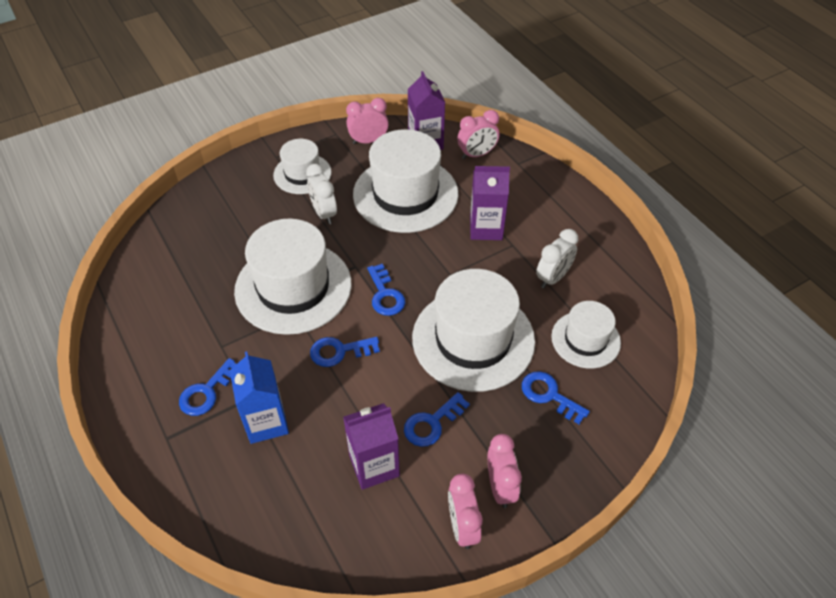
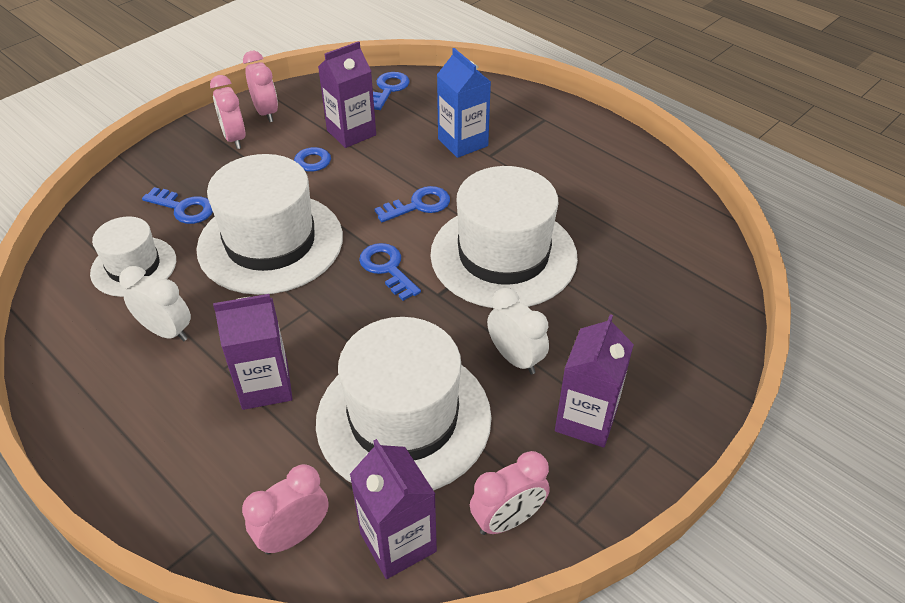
camera: 165 degrees right, 5 degrees down
blue key [179,358,236,416] -> blue key moved to [373,72,410,110]
white hat [273,139,331,194] -> purple carton [555,314,634,448]
white clock [536,229,578,288] -> white clock turned 90 degrees clockwise [119,266,191,341]

